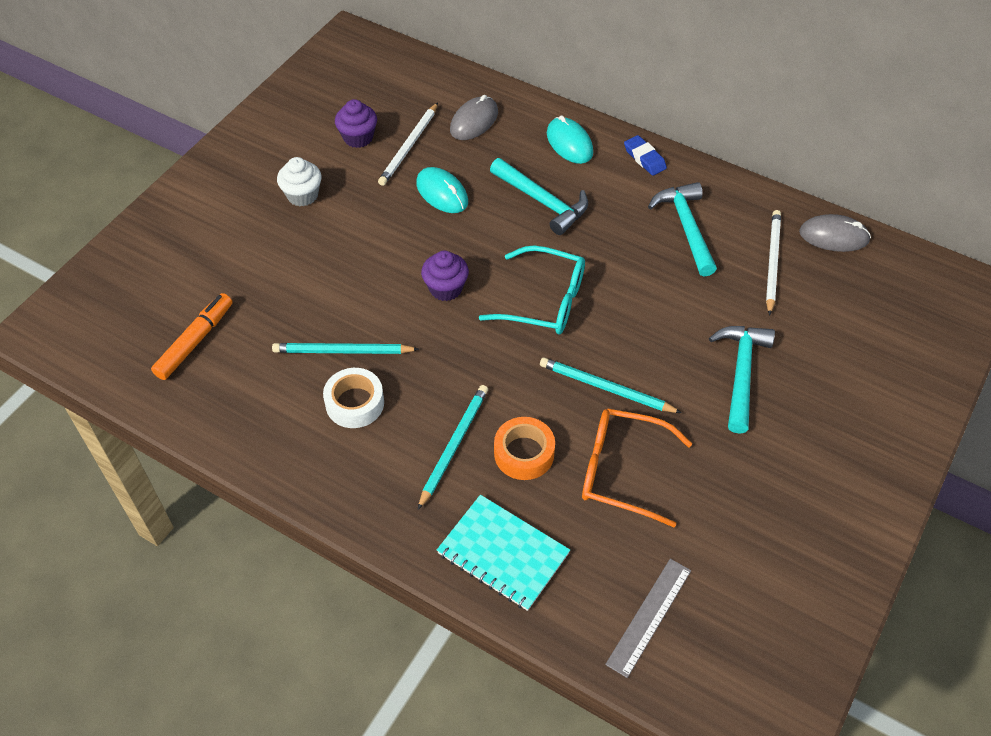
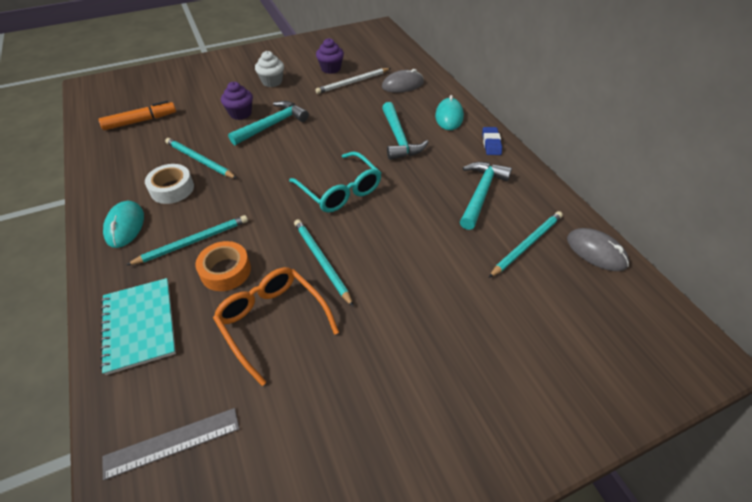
camera: 35 degrees right, 5 degrees down
turquoise mouse [416,167,468,213] -> turquoise mouse moved to [103,201,144,248]
purple cupcake [421,251,469,301] -> purple cupcake moved to [221,82,253,120]
turquoise hammer [709,326,775,434] -> turquoise hammer moved to [228,101,309,146]
white pencil [766,210,781,316] -> turquoise pencil [488,211,563,278]

